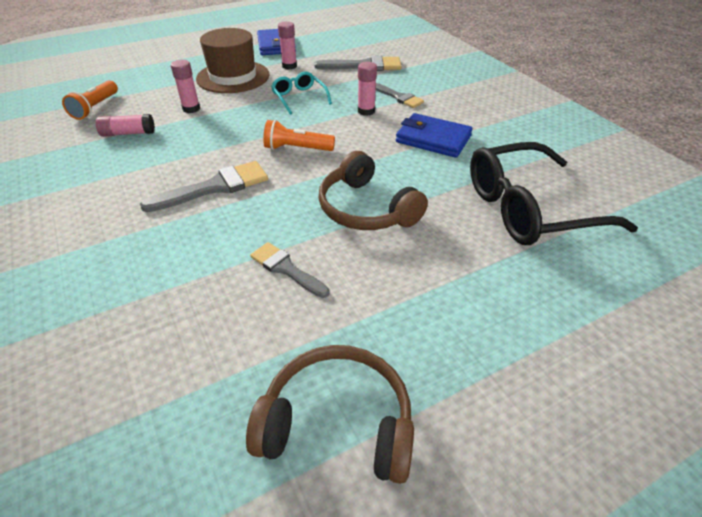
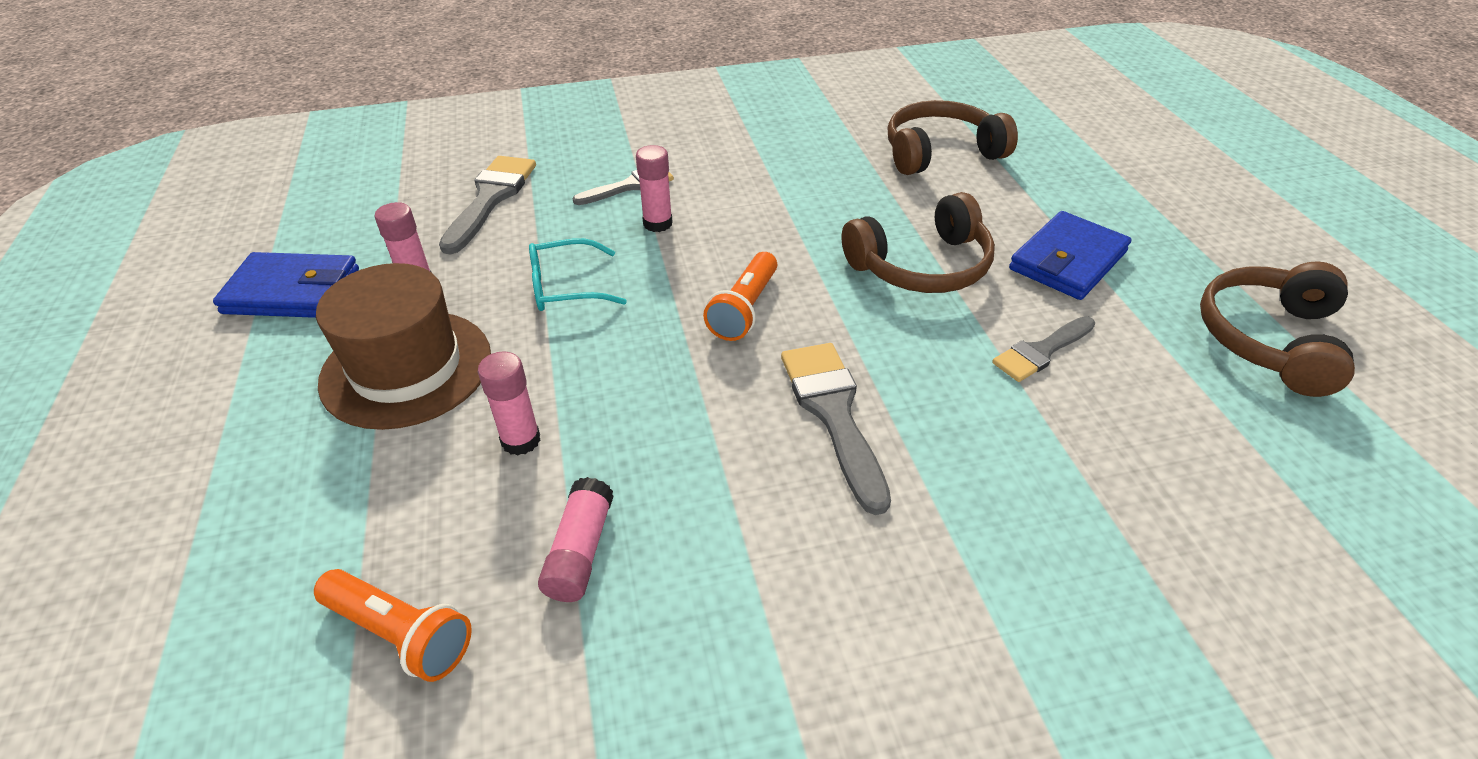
camera: 75 degrees left, 0 degrees up
blue wallet [396,113,473,158] -> blue wallet moved to [1009,211,1131,300]
black glasses [470,142,638,245] -> brown headphones [888,100,1018,175]

